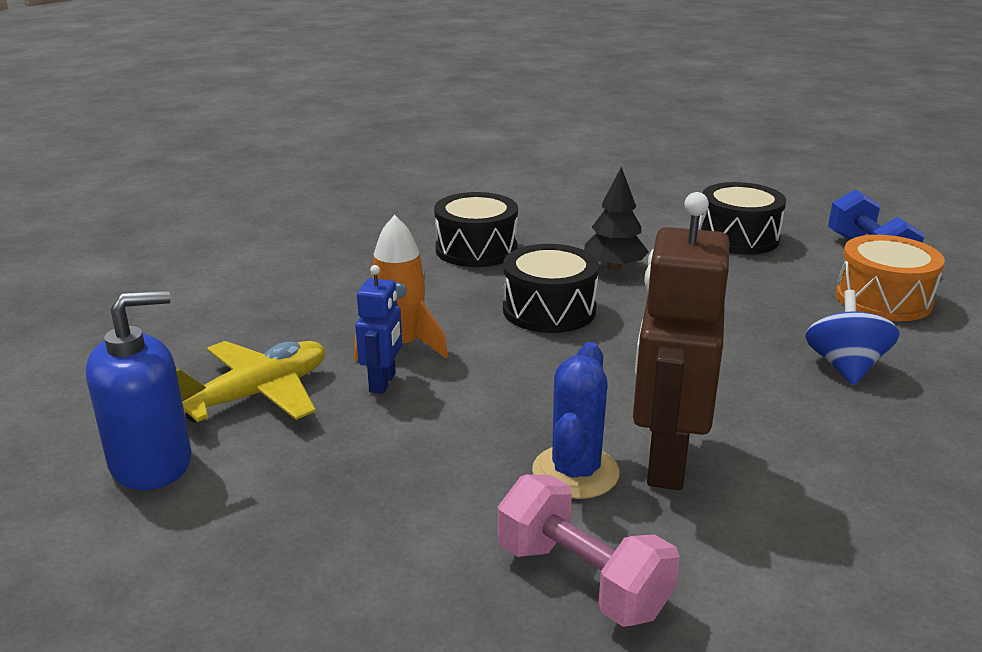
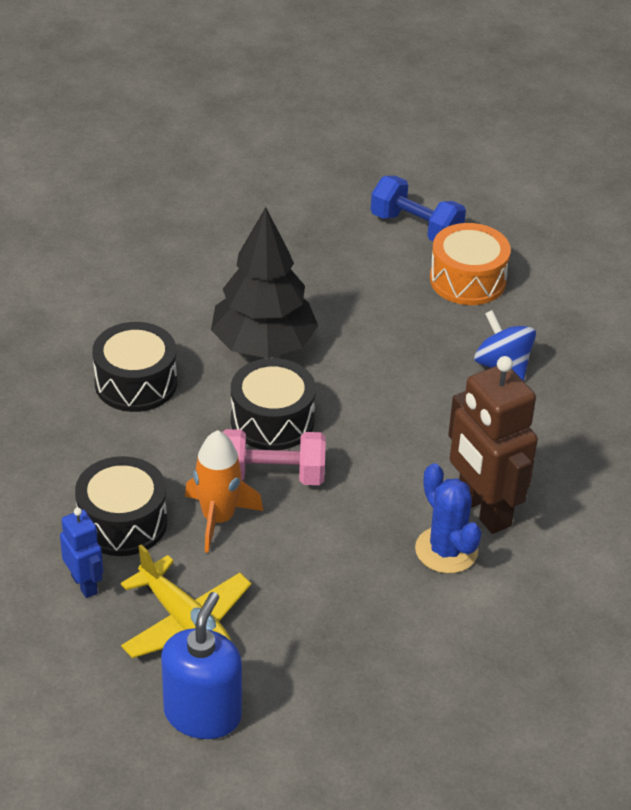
camera: 45 degrees left, 15 degrees up
yellow plane [176,341,325,423] -> yellow plane turned 135 degrees clockwise [121,544,251,658]
blue robot [355,265,402,394] -> blue robot moved to [60,508,103,598]
pink dumbbell [498,474,680,627] -> pink dumbbell moved to [223,429,326,485]
black tree [584,166,649,271] -> black tree [211,207,318,358], size x1.75
black drum [698,182,786,255] -> black drum moved to [75,456,167,556]

